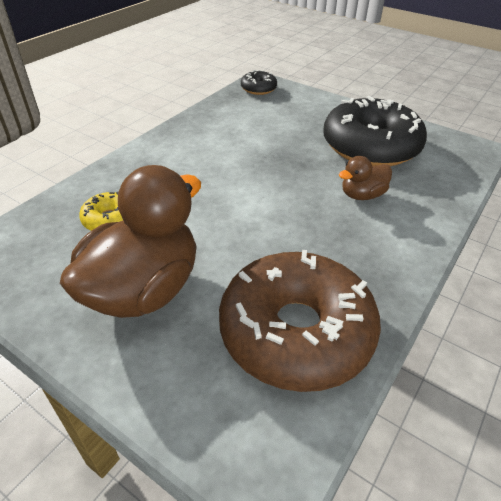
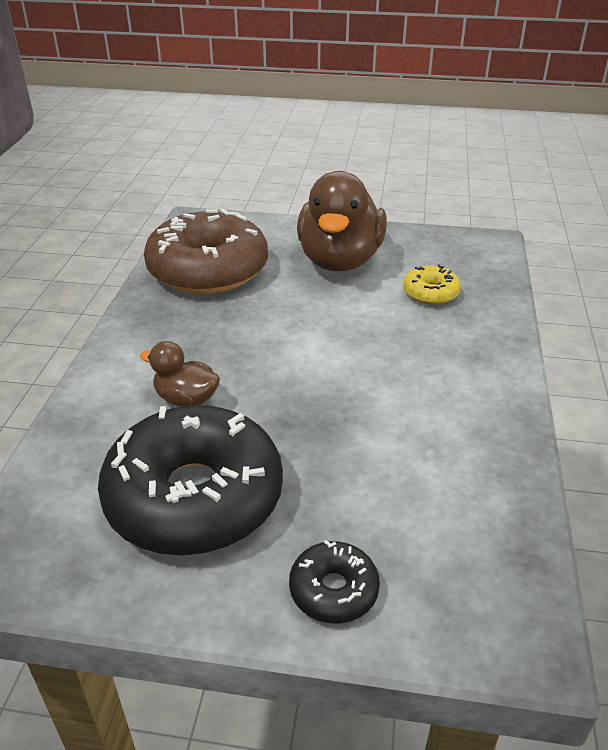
camera: 155 degrees right, 5 degrees down
black donut [241,70,277,95] -> black donut moved to [289,540,380,623]
brown duck [339,156,392,200] -> brown duck turned 105 degrees counterclockwise [140,341,220,407]

